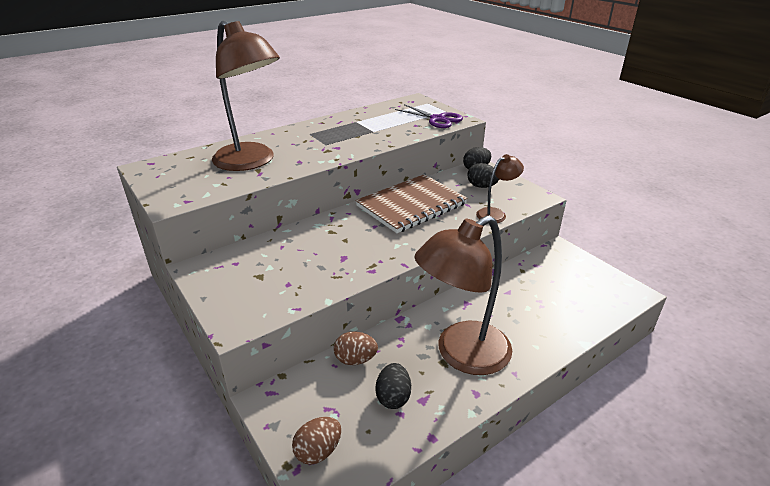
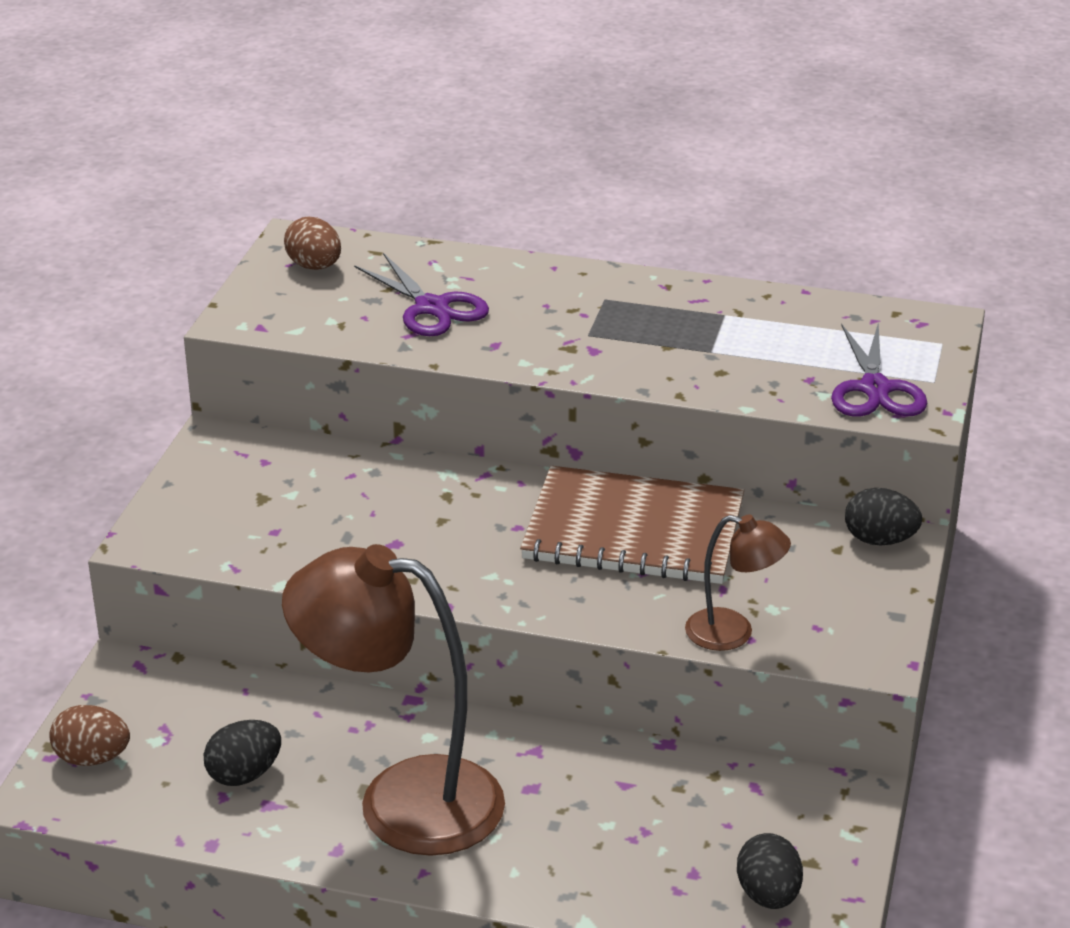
camera: 50 degrees right, 0 degrees up
brown lamp [212,21,280,171] -> purple scissors [354,253,489,336]
brown egg [334,331,378,365] -> brown egg moved to [284,216,341,270]
black egg [468,163,499,188] -> black egg moved to [737,833,803,909]

